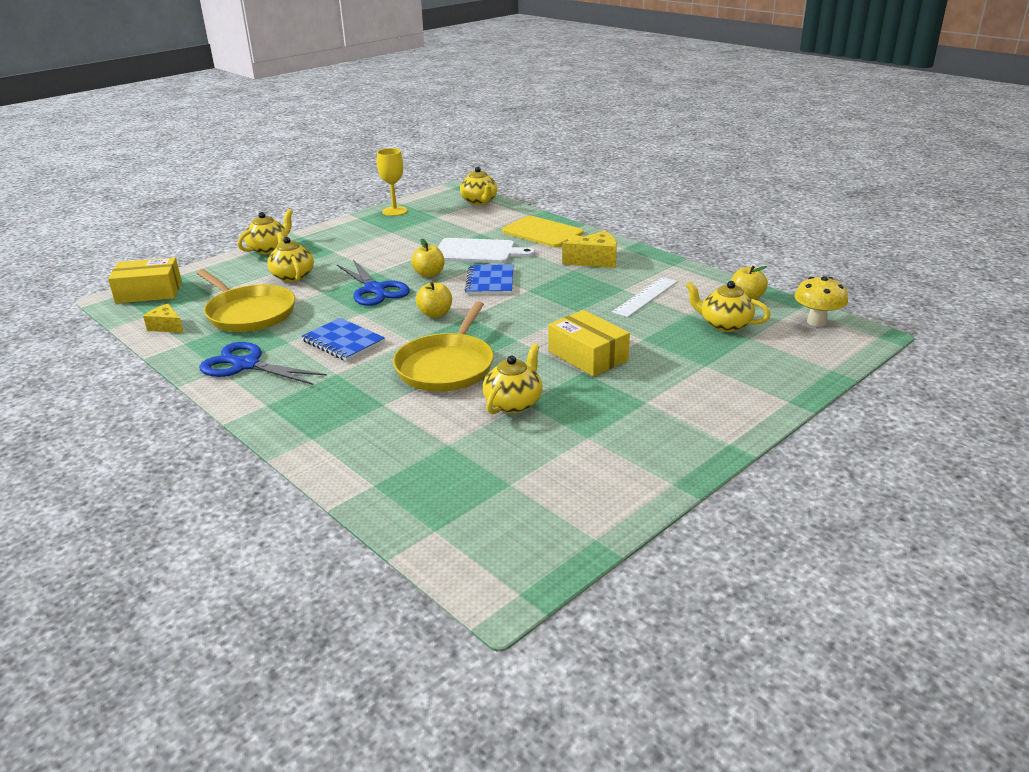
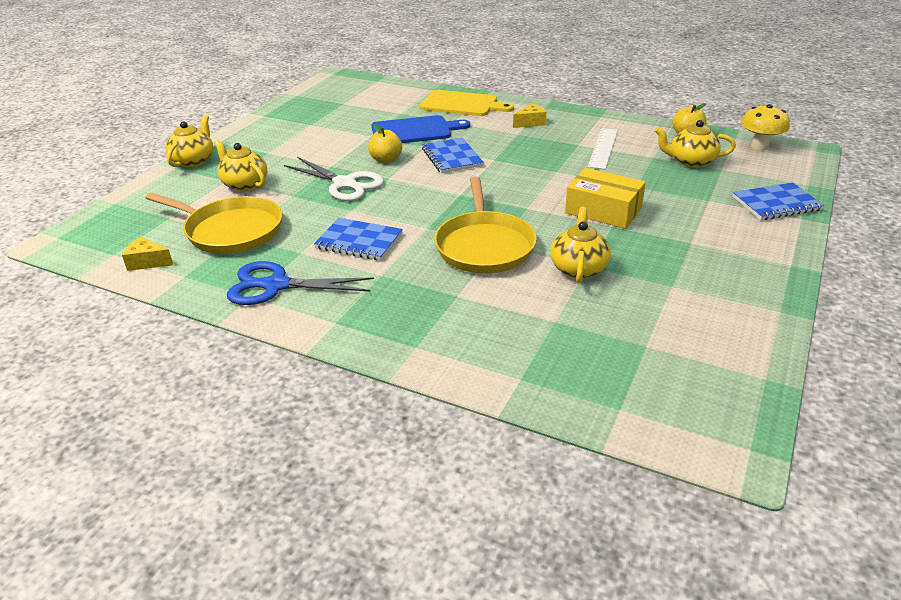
camera: 20 degrees left, 5 degrees up
yellow box [108,258,182,303] -> none
blue scissors [337,259,410,306] -> white scissors [284,157,384,201]
yellow goblet [377,148,407,216] -> none
yellow apple [416,282,452,318] -> none
white cutting board [438,238,535,263] -> blue cutting board [371,115,470,143]
yellow teapot [460,167,497,205] -> none
yellow cheese [562,231,617,268] -> yellow cheese [513,103,546,128], size x0.65
none -> blue notebook [733,182,824,220]

